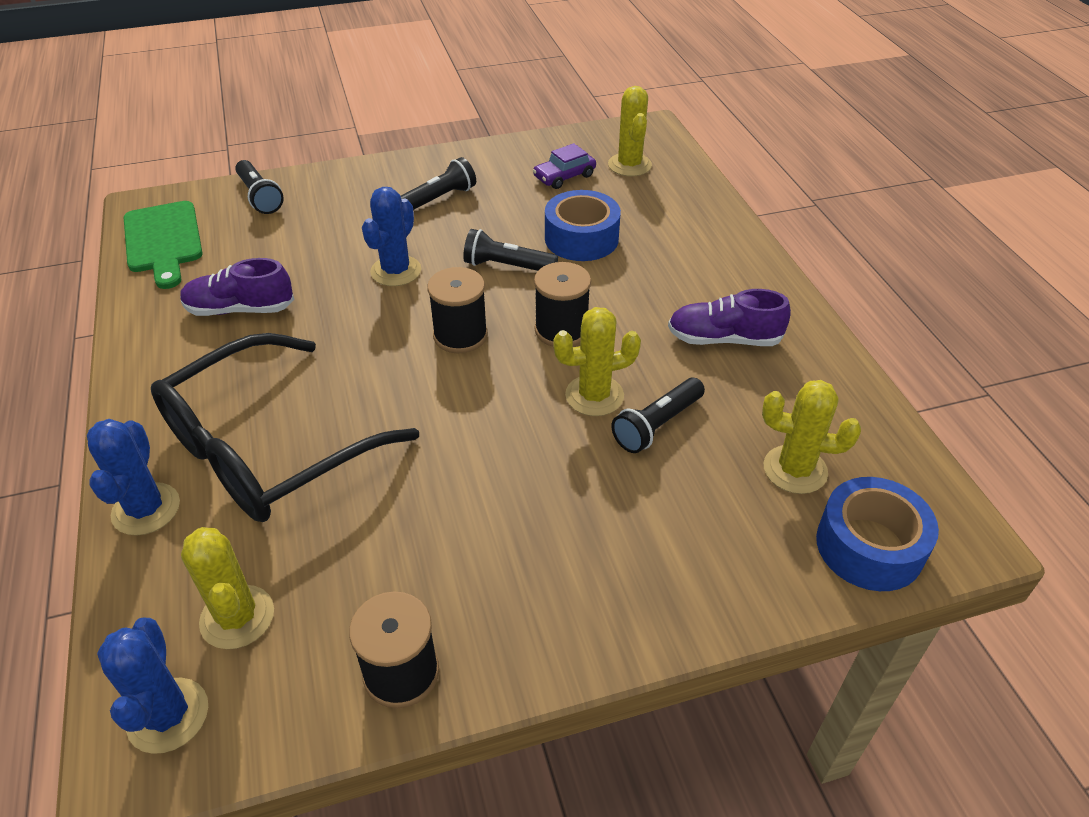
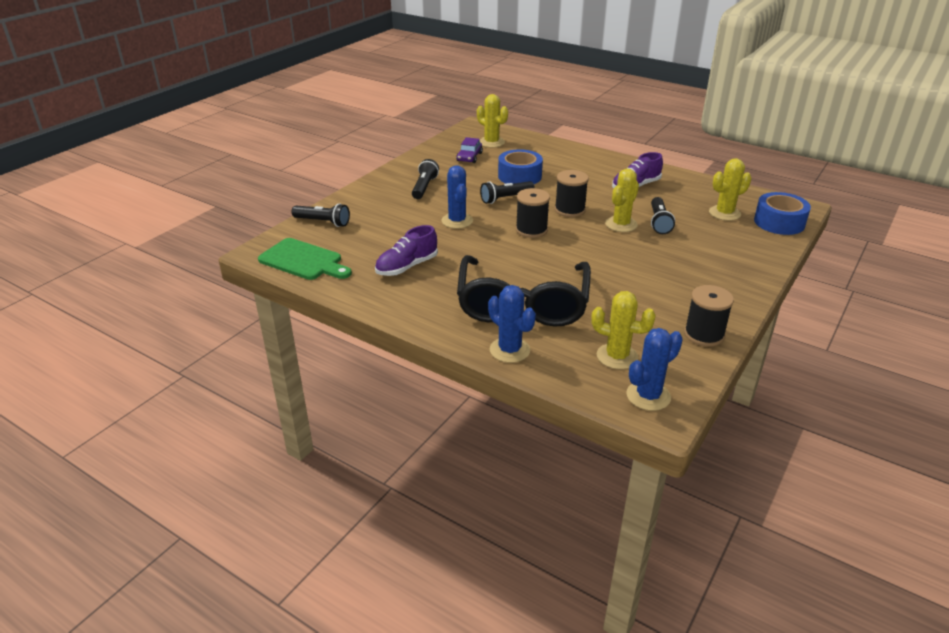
camera: 40 degrees left, 10 degrees down
blue cactus [97,618,208,754] -> blue cactus turned 75 degrees counterclockwise [626,328,683,411]

